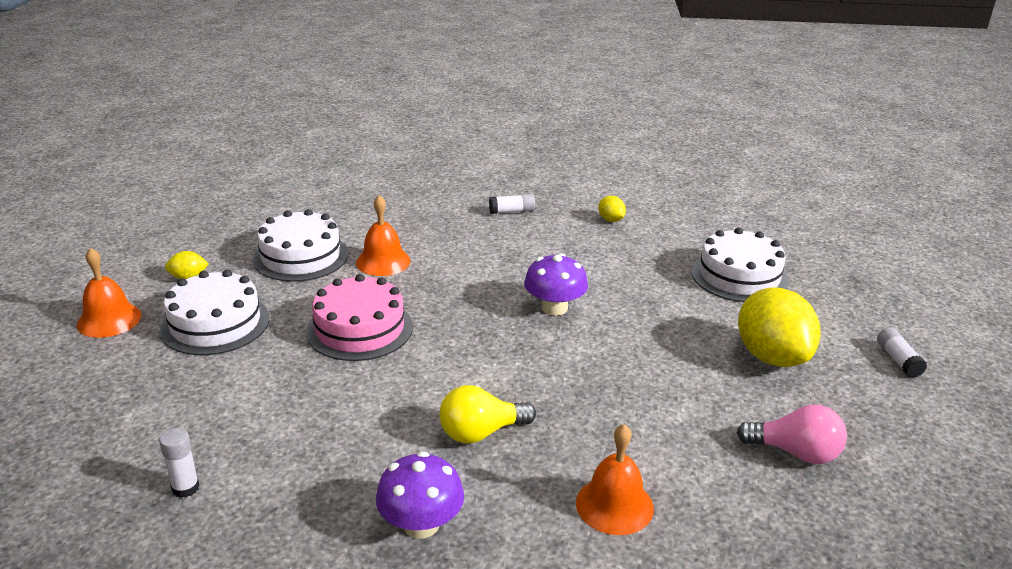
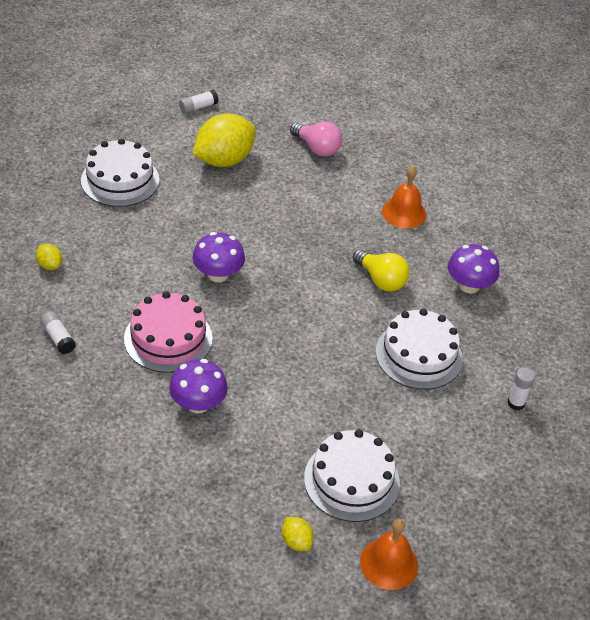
camera: 115 degrees left, 15 degrees up
white cake [253,209,348,282] -> white cake moved to [376,309,463,390]
pink cake [306,274,413,361] -> pink cake moved to [124,291,213,373]
orange bell [356,195,411,276] -> purple mushroom [169,359,228,413]
yellow lemon [598,196,626,222] -> yellow lemon turned 75 degrees counterclockwise [36,243,62,270]
pink light bulb [737,404,847,464] -> pink light bulb turned 135 degrees clockwise [290,121,342,156]

